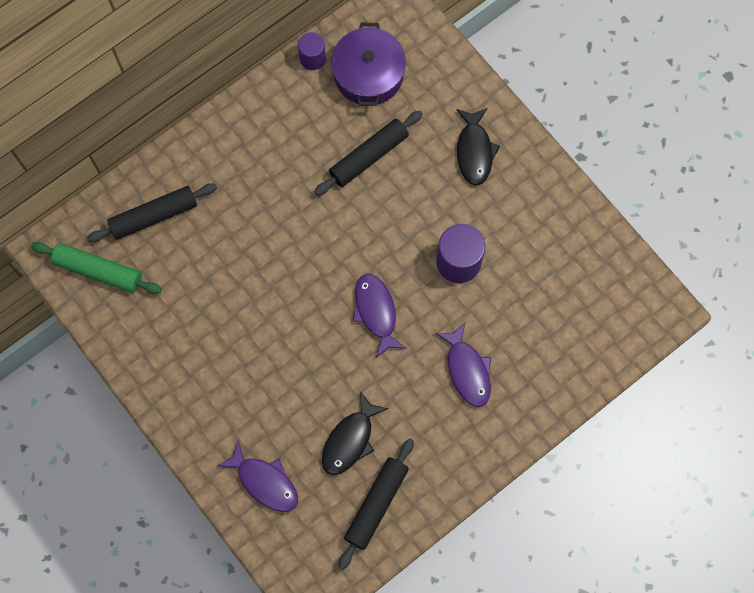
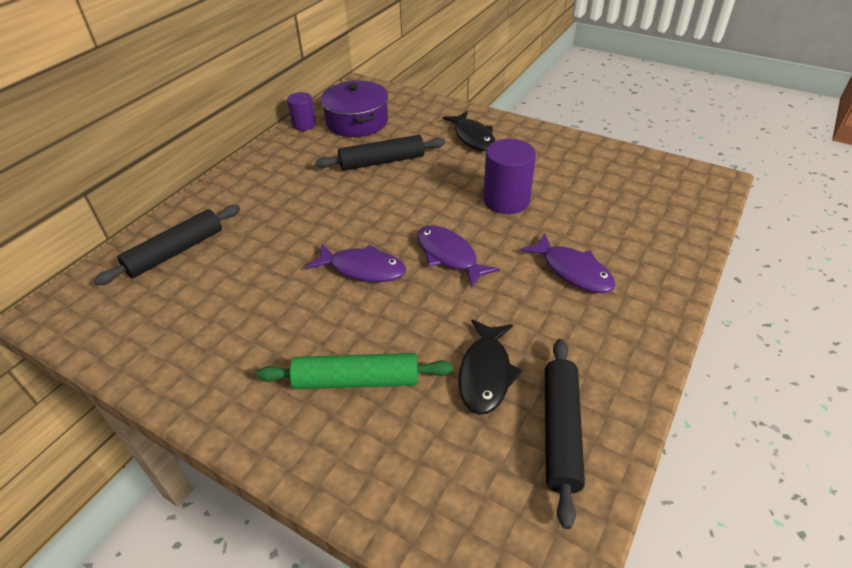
camera: 20 degrees left, 30 degrees down
green rolling pin [31,242,162,294] -> green rolling pin moved to [257,353,453,389]
purple fish [217,440,298,512] -> purple fish moved to [306,243,406,282]
black rolling pin [314,111,423,196] -> black rolling pin turned 45 degrees clockwise [315,135,445,171]

